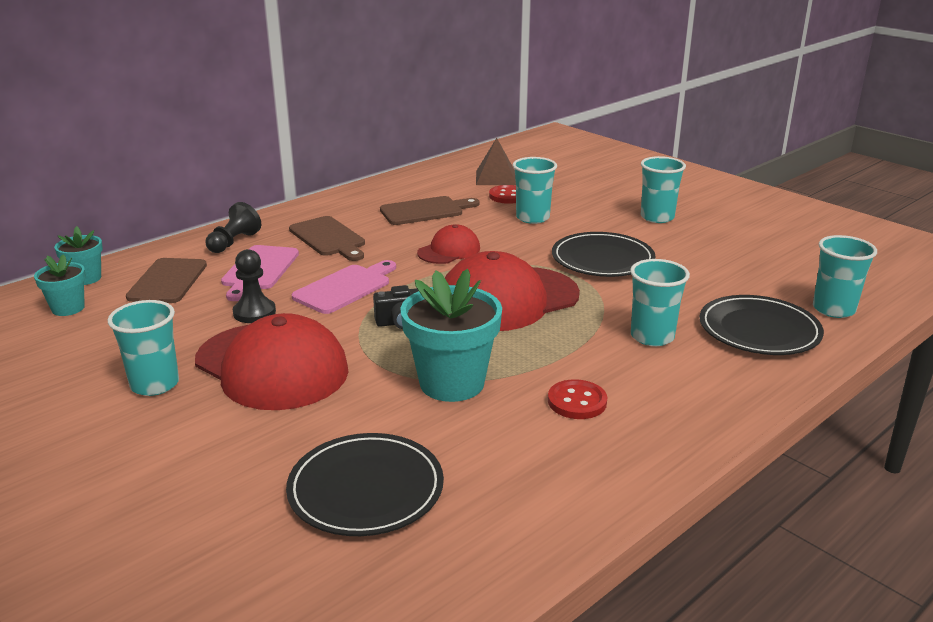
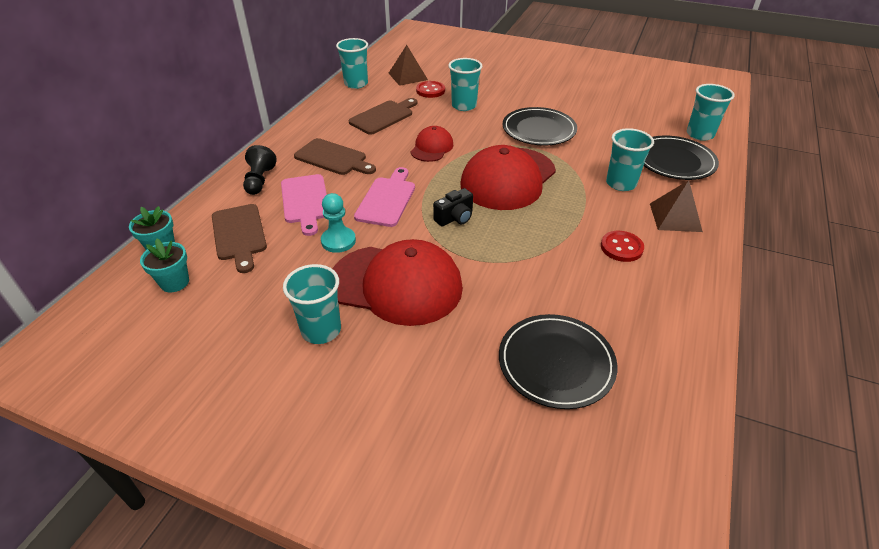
camera: 25 degrees left, 15 degrees up
black pawn [233,249,276,323] -> turquoise pawn [321,193,356,253]
turquoise flower pot [400,269,502,402] -> none
turquoise cup [641,156,686,223] -> turquoise cup moved to [336,38,368,89]
none -> brown pyramid [650,180,703,232]

